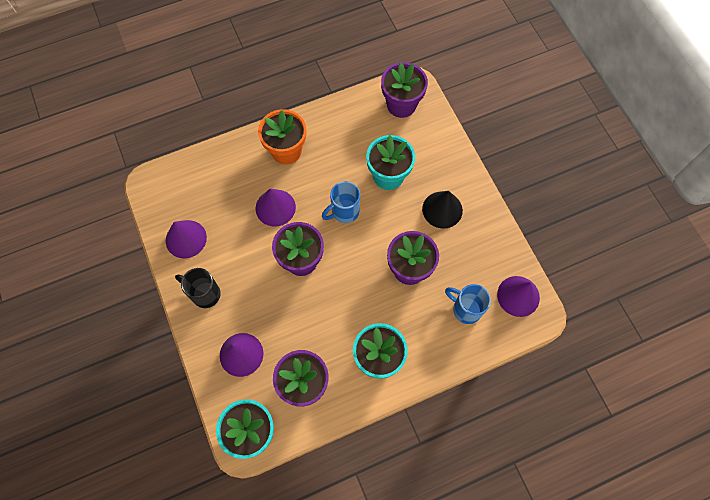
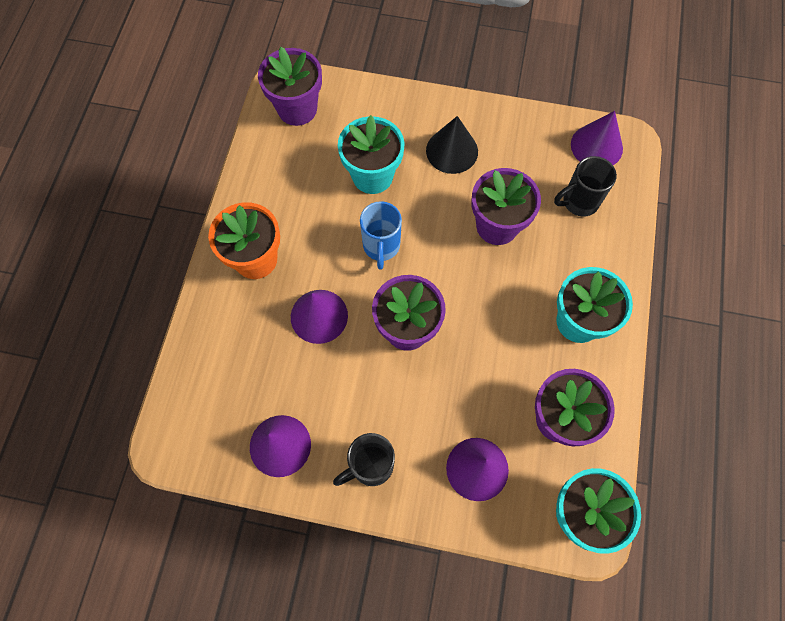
camera: 55 degrees left, 0 degrees up
blue mug [445,284,491,324] -> black mug [554,156,617,217]

